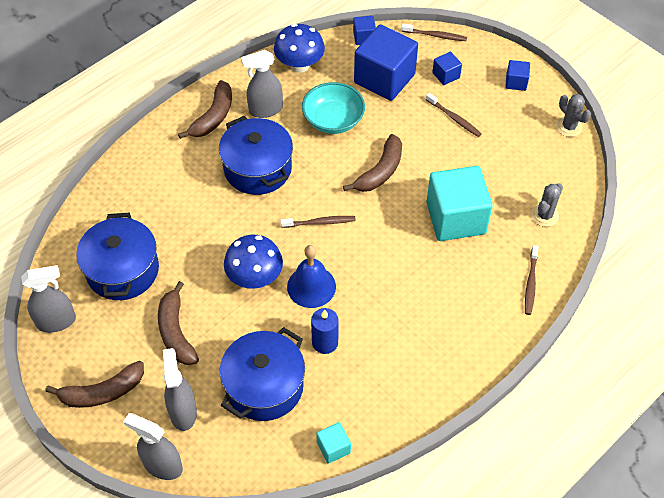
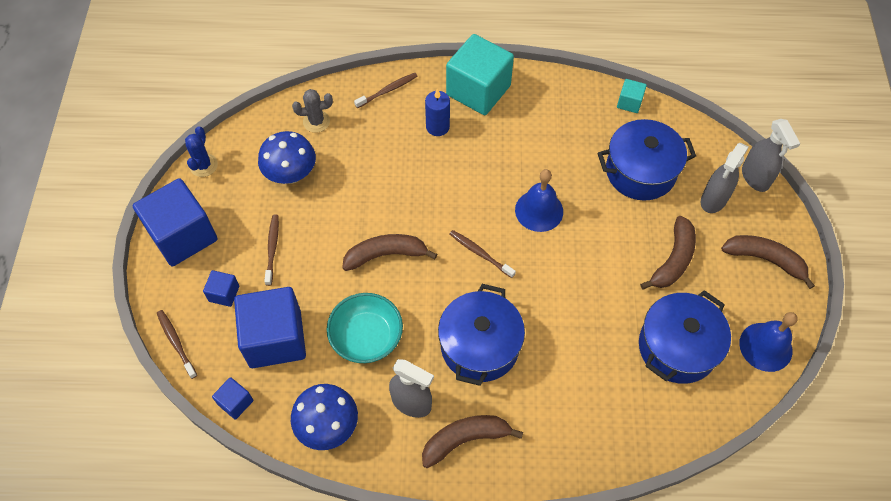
camera: 135 degrees left, 5 degrees up
grey spray bottle [21,265,76,333] -> blue bell [739,312,798,372]
blue mushroom [224,235,283,289] -> blue mushroom moved to [258,131,316,184]
blue candle [311,308,339,354] -> blue candle moved to [425,89,450,136]
turquoise cube [426,166,493,241] -> turquoise cube moved to [446,34,514,115]
blue cube [505,60,530,91] -> blue cube [132,178,217,266], size x2.22
grey cactus [556,94,591,137] -> blue cactus [185,126,218,177]

